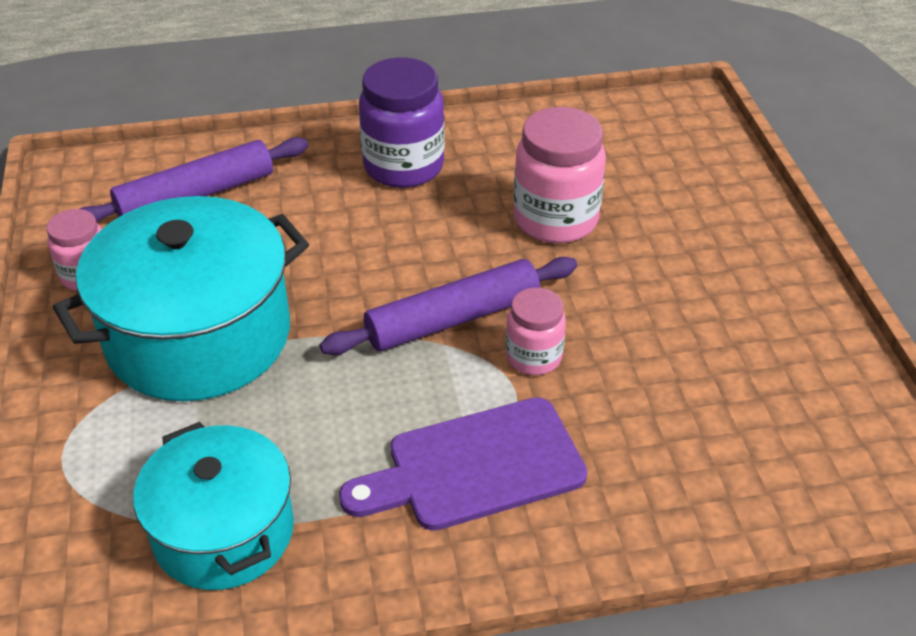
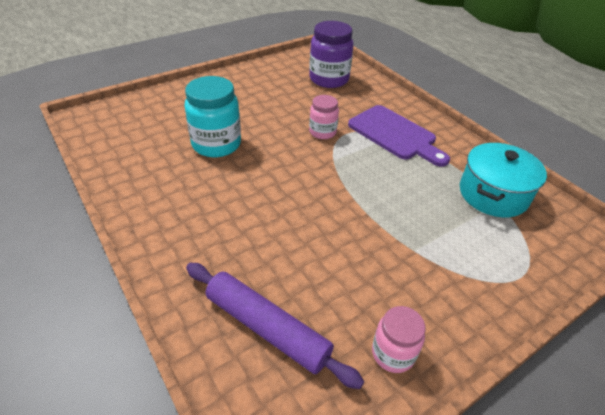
camera: 115 degrees left, 0 degrees up
turquoise pot [53,196,309,401] -> none
purple rolling pin [320,257,577,355] -> none
purple jar [359,58,445,188] -> purple jar moved to [309,21,354,88]
pink jar [513,107,606,244] -> turquoise jar [184,76,241,157]

